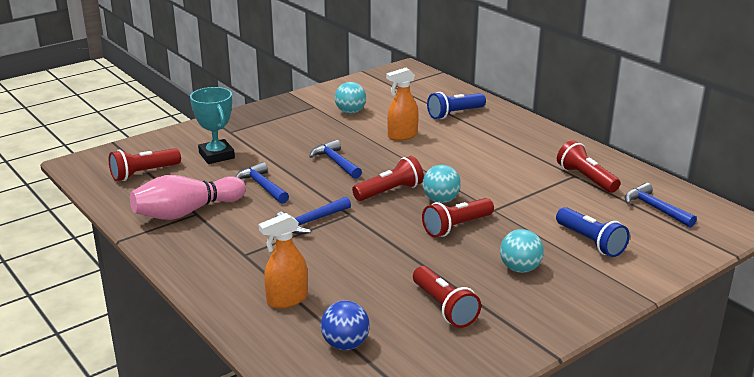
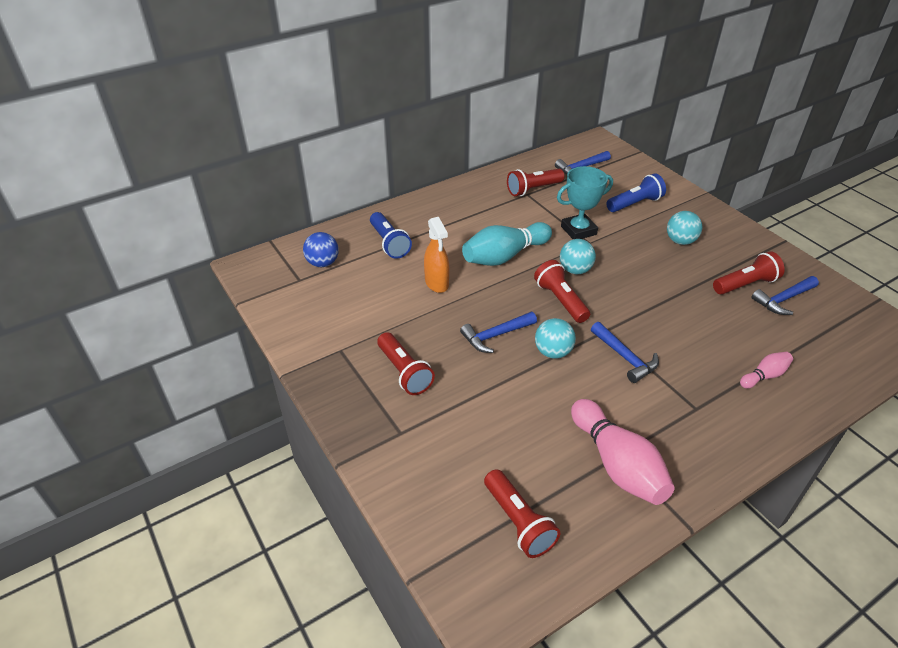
camera: 85 degrees left, 15 degrees up
turquoise trophy [190,87,235,164] -> turquoise trophy moved to [557,166,613,239]
blue hammer [235,162,289,204] -> blue hammer moved to [751,276,819,315]
orange spray bottle [258,213,308,309] -> pink bowling pin [740,352,793,389]
blue ball [321,300,370,350] -> blue ball moved to [303,232,339,267]
turquoise ball [335,82,366,114] -> turquoise ball moved to [535,318,576,359]
red flashlight [422,198,494,237] -> red flashlight moved to [377,332,435,395]
none -> turquoise bowling pin [462,222,552,266]

